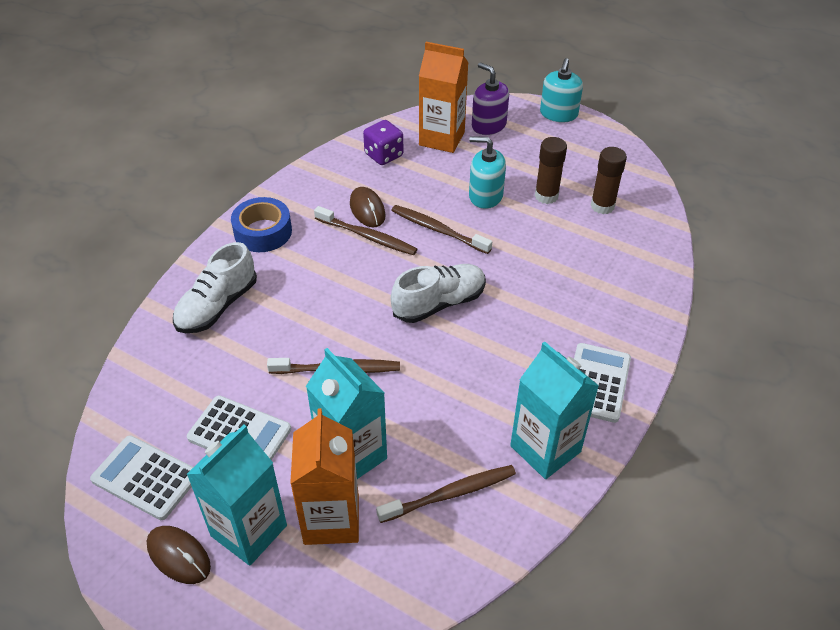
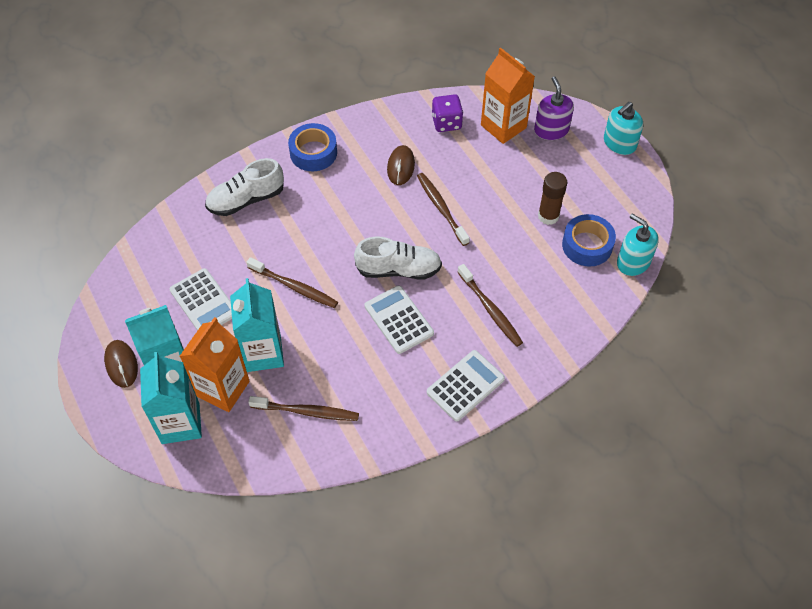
camera: 30 degrees right, 10 degrees up
white calculator [90,435,193,520] -> white calculator moved to [365,285,434,354]
brown toothbrush [314,206,418,255] -> brown toothbrush moved to [457,264,523,347]
turquoise soap dispenser [469,136,506,209] -> turquoise soap dispenser moved to [617,214,659,276]
turquoise carton [510,342,599,479] -> turquoise carton moved to [140,352,202,444]
brown glue stick [591,147,627,214] -> blue tape [562,214,616,267]

